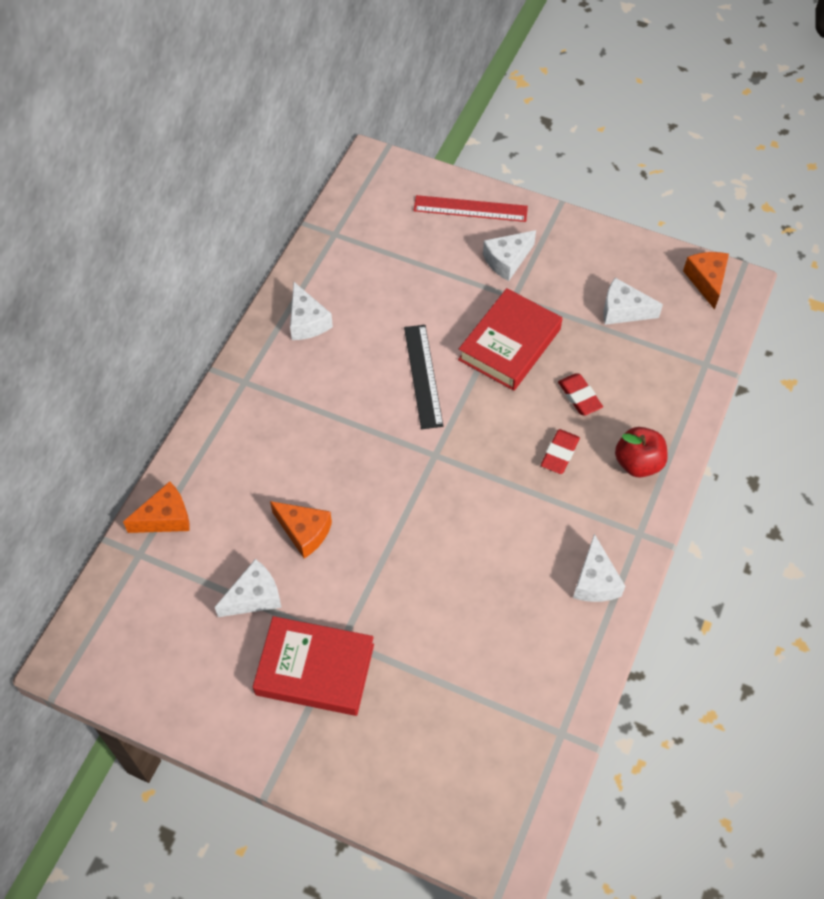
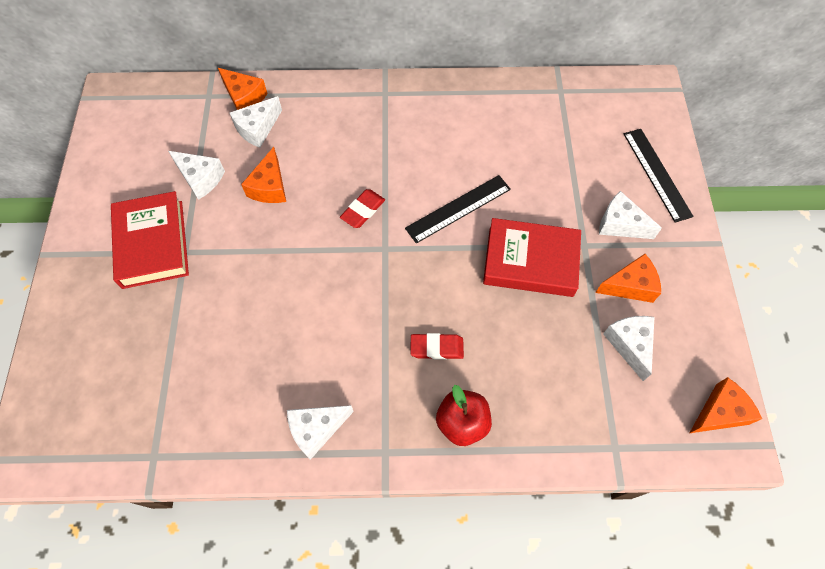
camera: 65 degrees right, 5 degrees up
white cheese [290,282,333,340] -> white cheese moved to [230,96,282,148]
red ruler [414,195,528,222] -> black ruler [624,129,694,223]
red eraser [558,373,603,416] -> red eraser moved to [340,189,385,228]
none -> orange cheese [595,254,661,303]

